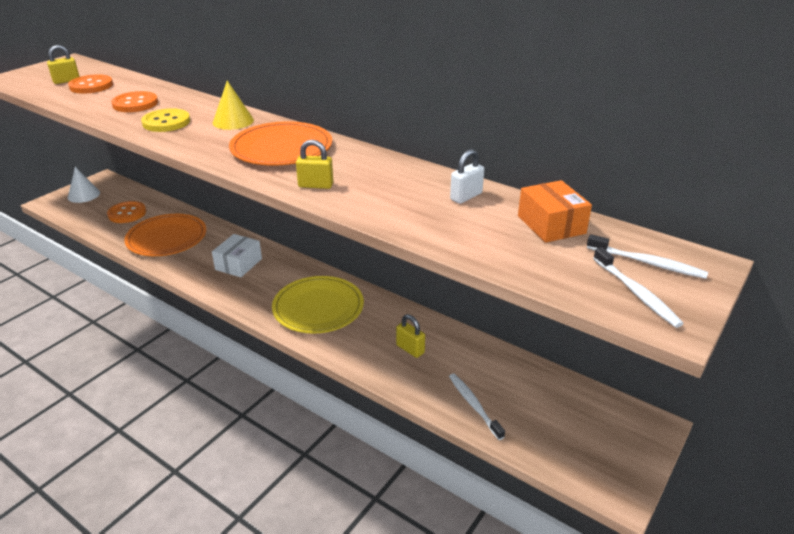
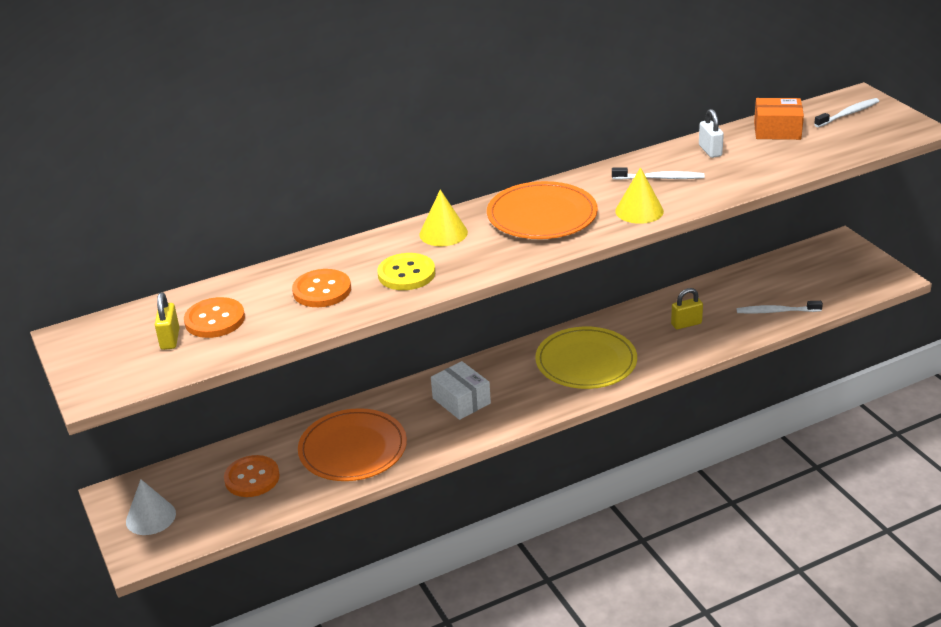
camera: 60 degrees left, 0 degrees up
yellow padlock [296,139,333,189] -> yellow cone [615,167,664,224]
white toothbrush [593,247,684,328] -> white toothbrush moved to [612,167,704,180]

